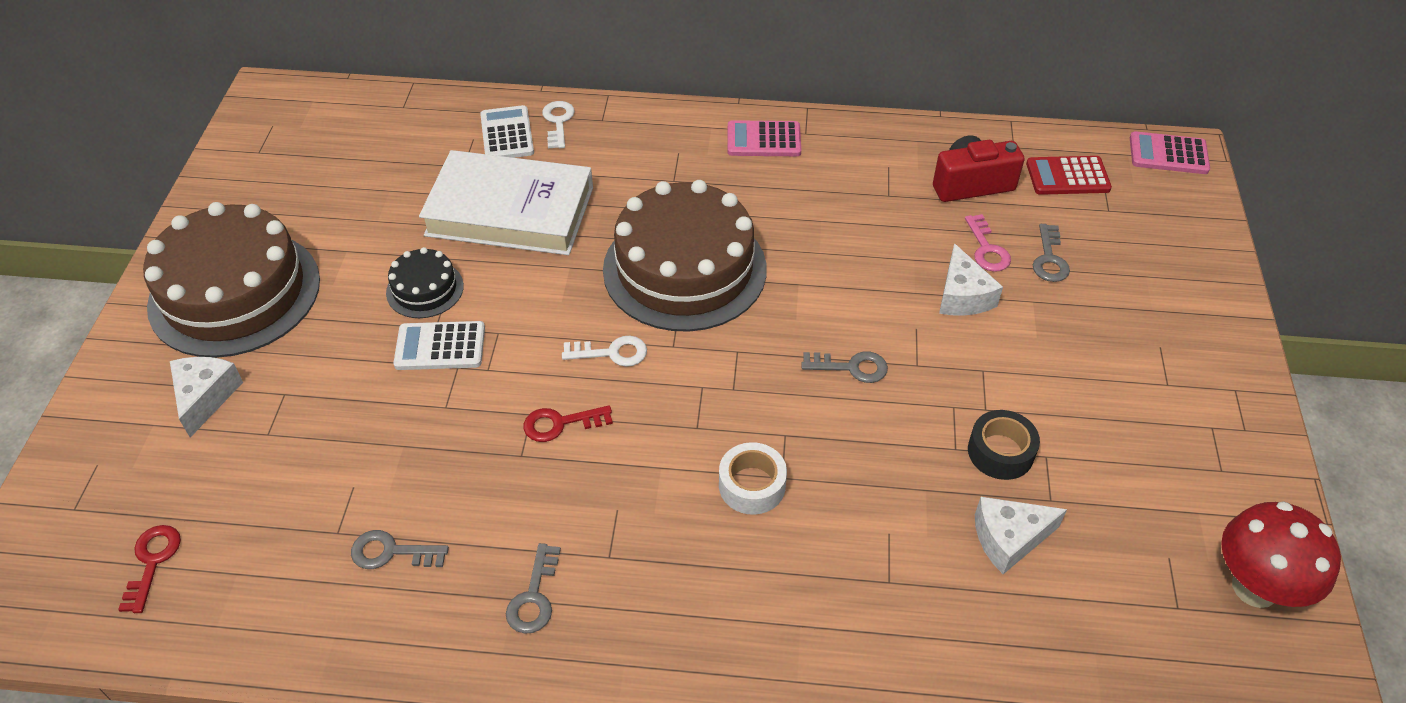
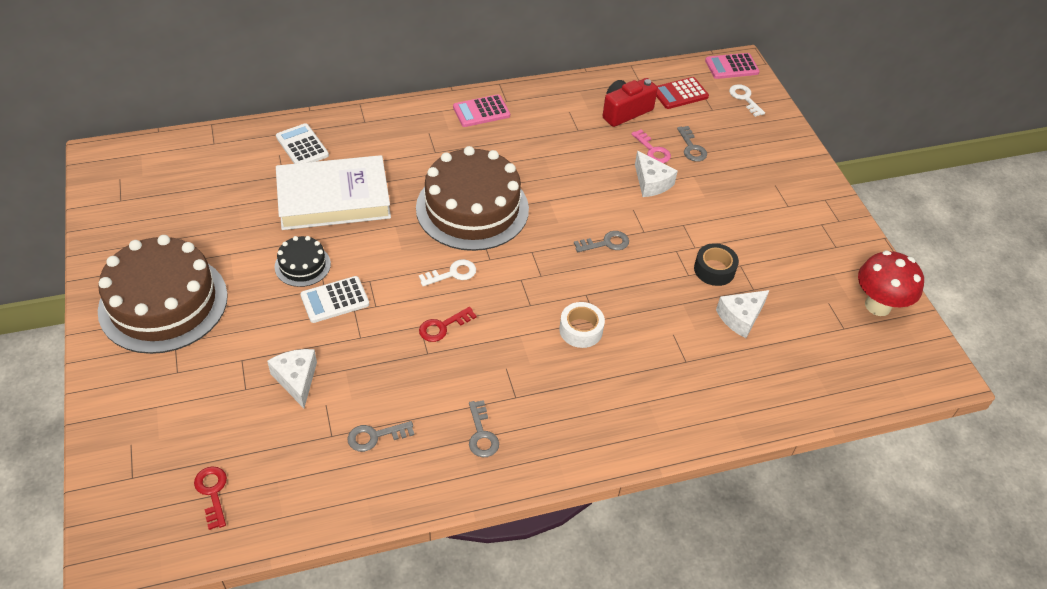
camera: 25 degrees left, 0 degrees up
white cheese [170,357,243,437] -> white cheese moved to [267,349,317,408]
white key [542,101,575,149] -> white key moved to [729,84,765,117]

